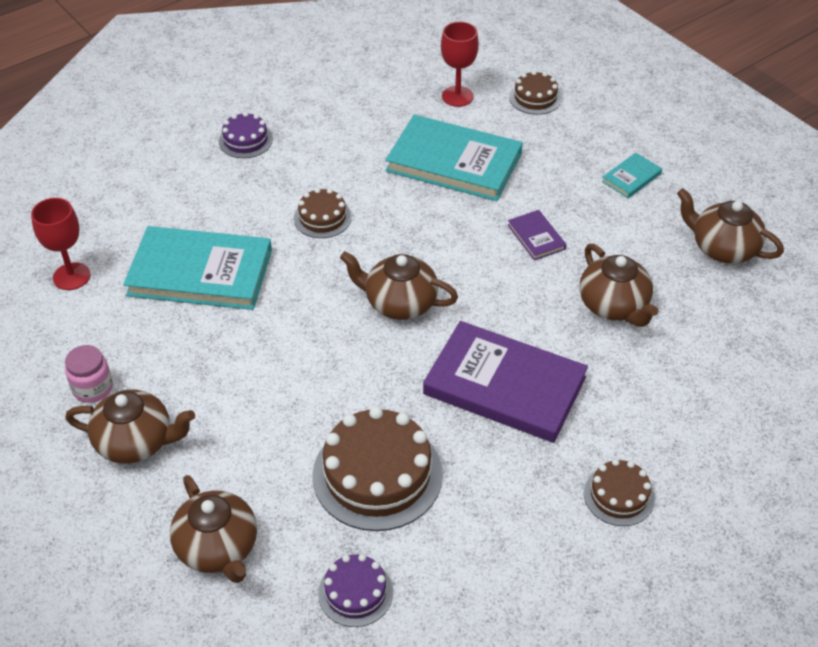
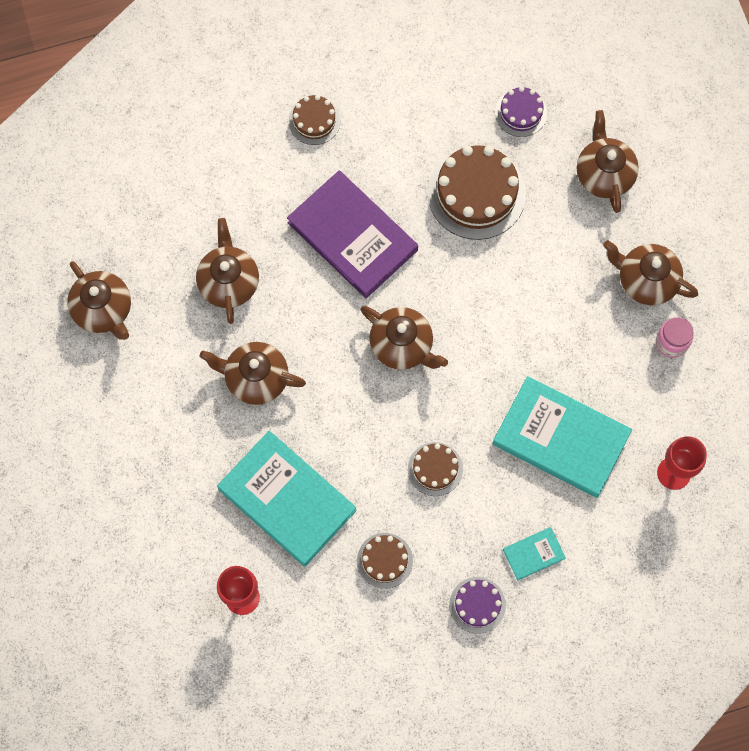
camera: 160 degrees left, 25 degrees up
purple book [508,210,566,261] -> brown teapot [199,342,306,405]
brown cake [509,70,562,115] -> brown cake moved to [357,533,413,589]
turquoise book [602,153,662,198] -> turquoise book moved to [503,527,566,581]

